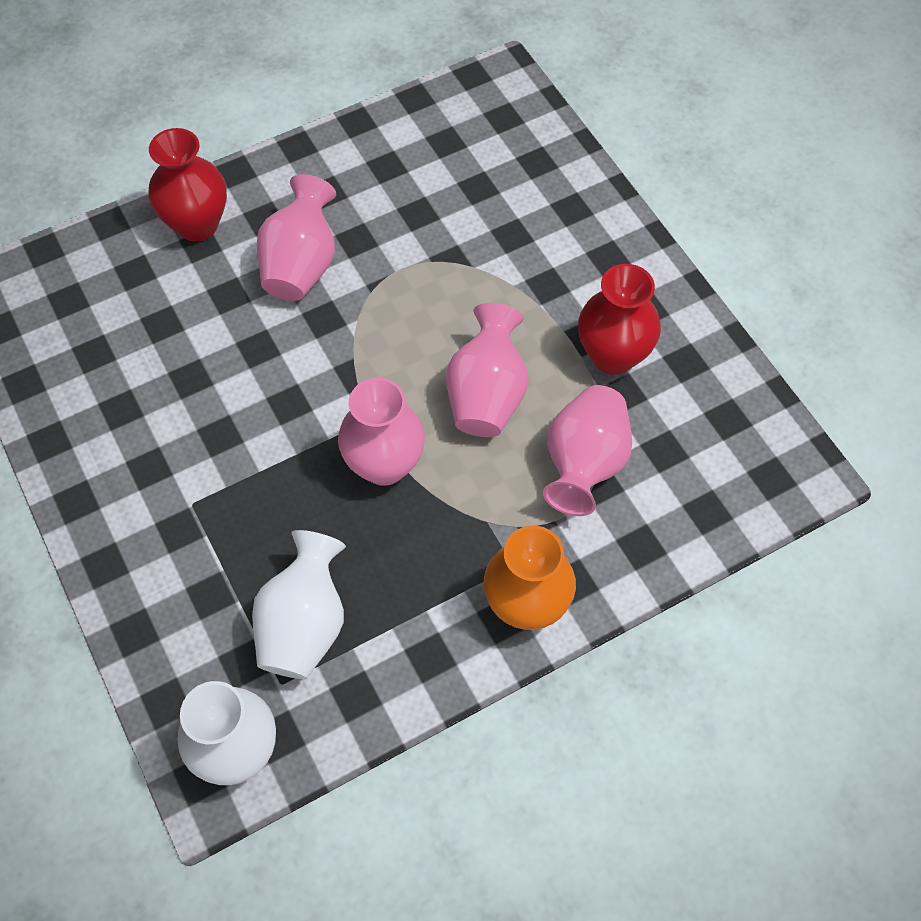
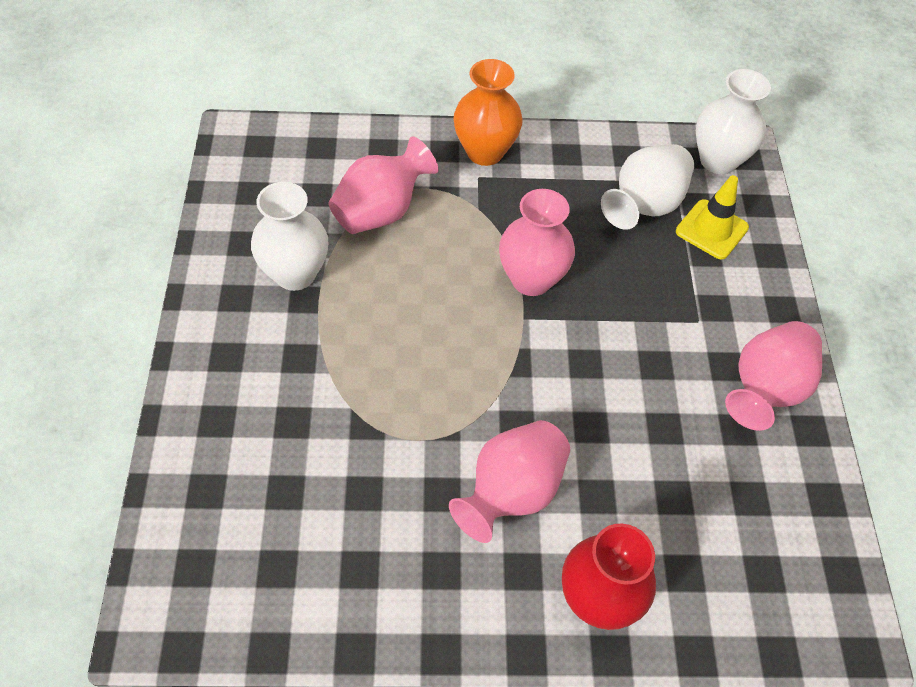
camera: 155 degrees left, 5 degrees down
pink vase [446,303,529,437] -> pink vase moved to [725,321,822,431]
red vase [578,264,661,375] -> white vase [251,182,328,291]
none -> yellow traffic cone [676,175,749,259]

